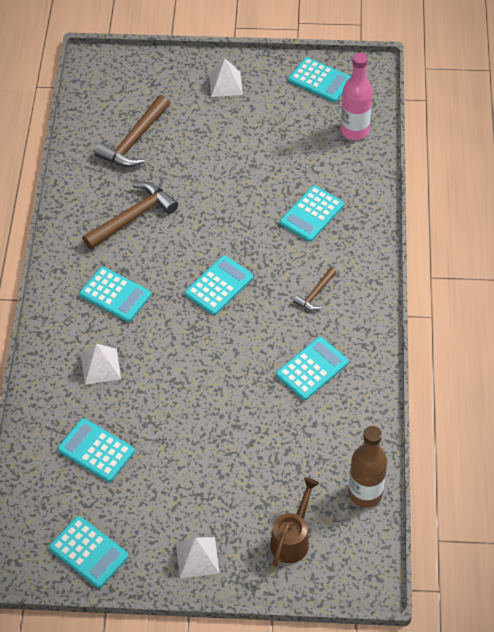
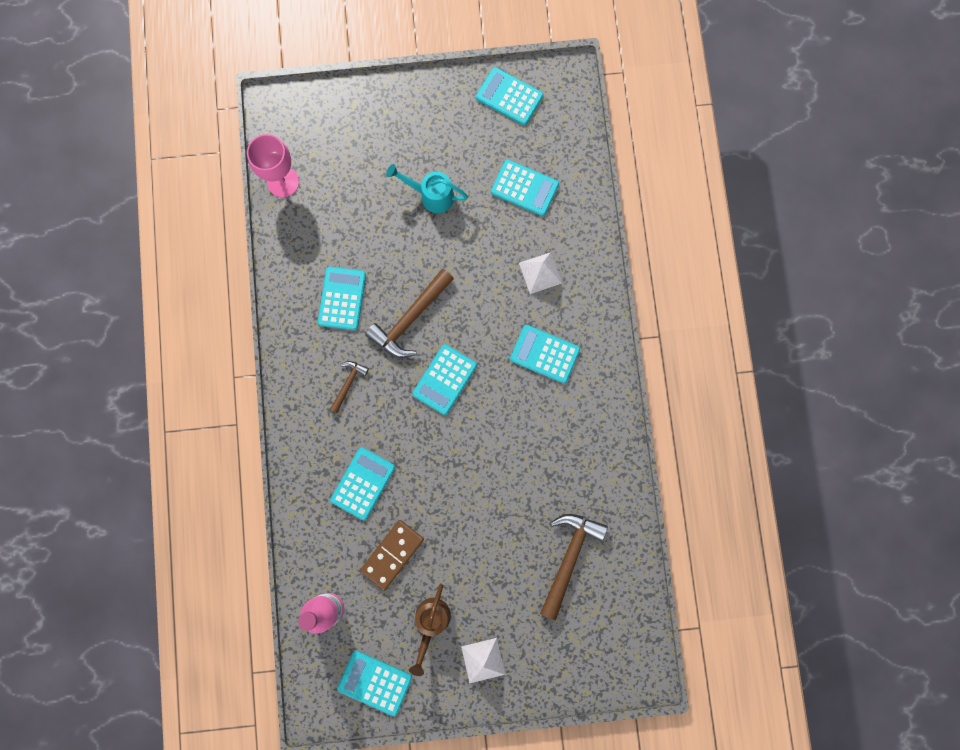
camera: 170 degrees right, 25 degrees up
brown hammer [82,182,178,250] -> brown hammer moved to [365,269,454,358]
white pyramid [176,537,219,578] -> none
brown watering can [270,478,319,567] -> brown watering can moved to [409,584,451,676]
turquoise calculator [276,337,349,400] -> turquoise calculator turned 150 degrees clockwise [318,267,366,330]
brown bottle [348,426,387,508] -> pink goblet [247,134,299,197]
none -> brown domino [360,520,424,590]
none -> turquoise watering can [386,164,468,213]

